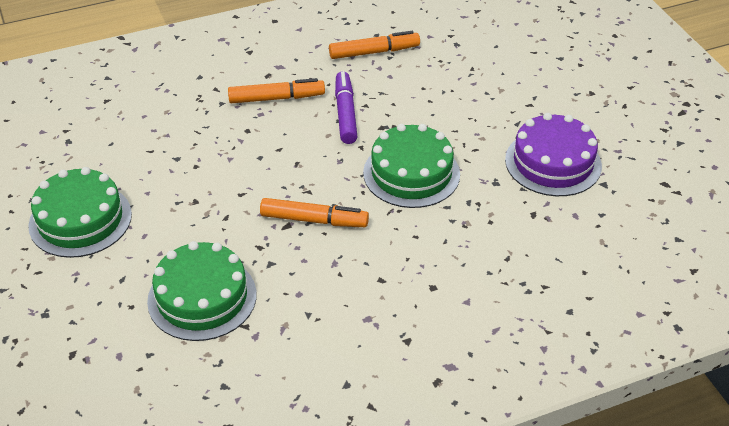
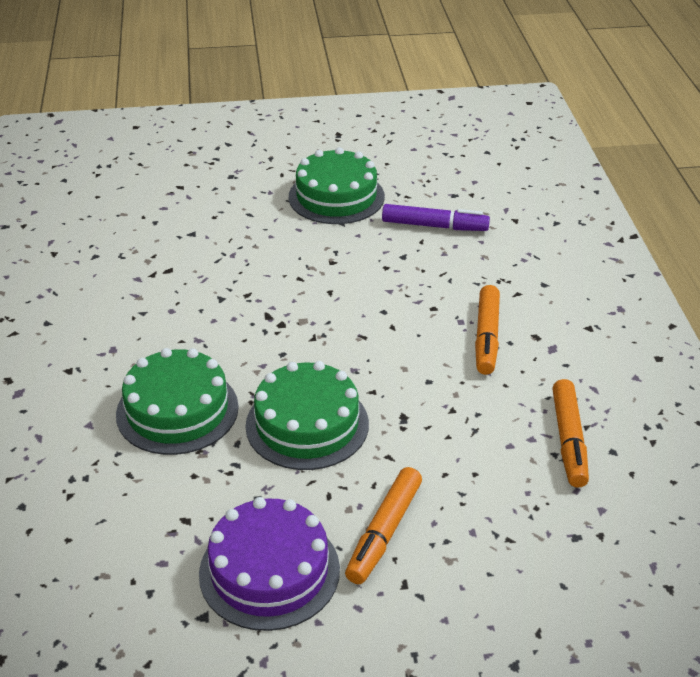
camera: 105 degrees right, 5 degrees down
green cake [147,241,257,341] -> green cake moved to [116,348,239,455]
orange marker [260,198,369,227] -> orange marker moved to [345,467,422,584]
purple marker [335,71,358,144] -> purple marker moved to [382,204,490,231]

